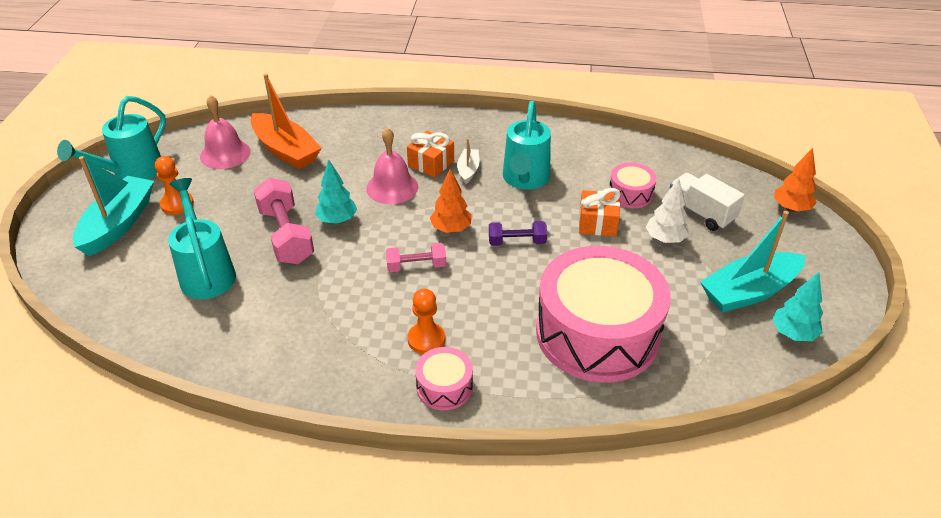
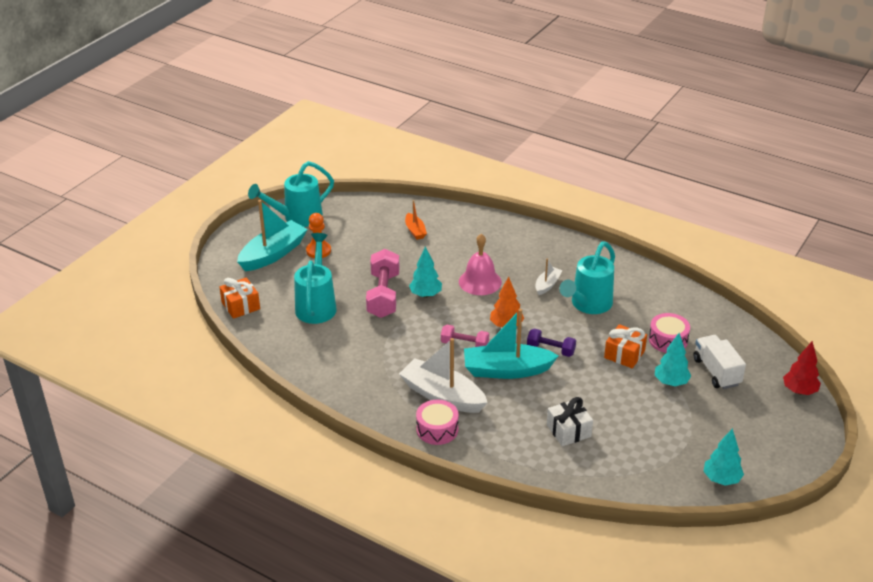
camera: 25 degrees right, 5 degrees down
pink bell [200,95,251,169] -> none
orange boat [250,73,322,169] -> orange boat [405,200,427,240], size x0.50
orange gift [407,131,454,178] -> orange gift moved to [219,277,260,319]
orange pawn [407,288,445,354] -> white boat [399,338,488,413]
pink drum [536,246,671,383] -> white gift [547,397,593,446]
white tree [646,178,689,243] -> turquoise tree [655,333,691,386]
turquoise boat [700,211,805,313] -> turquoise boat moved to [464,309,559,379]
orange tree [774,148,817,212] -> red tree [783,341,821,395]

